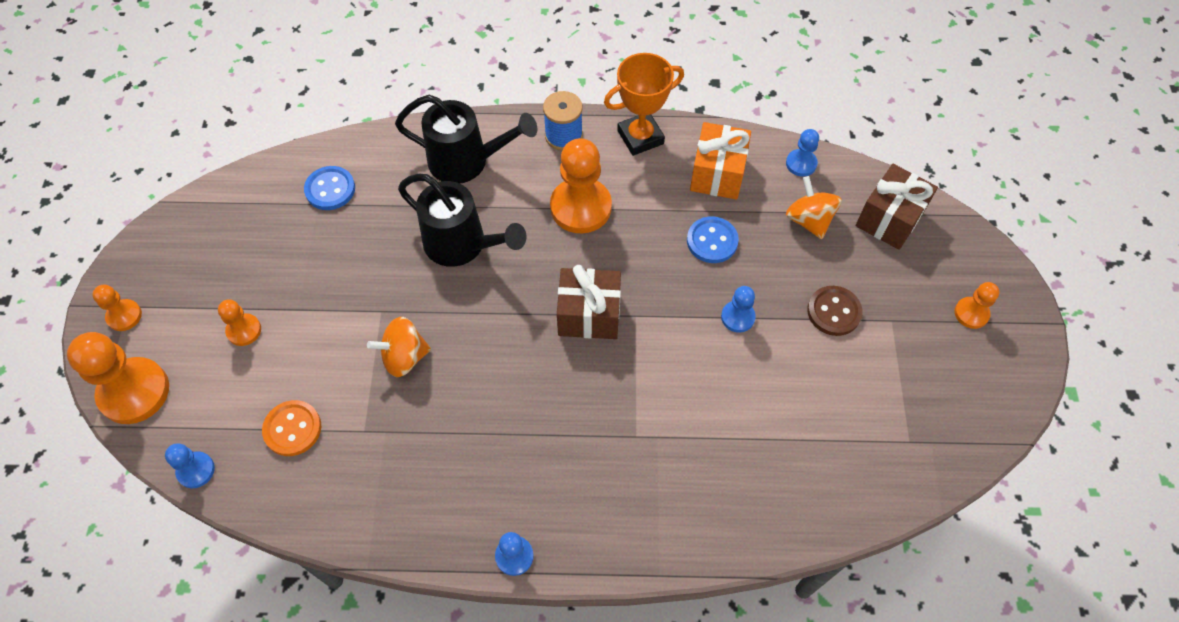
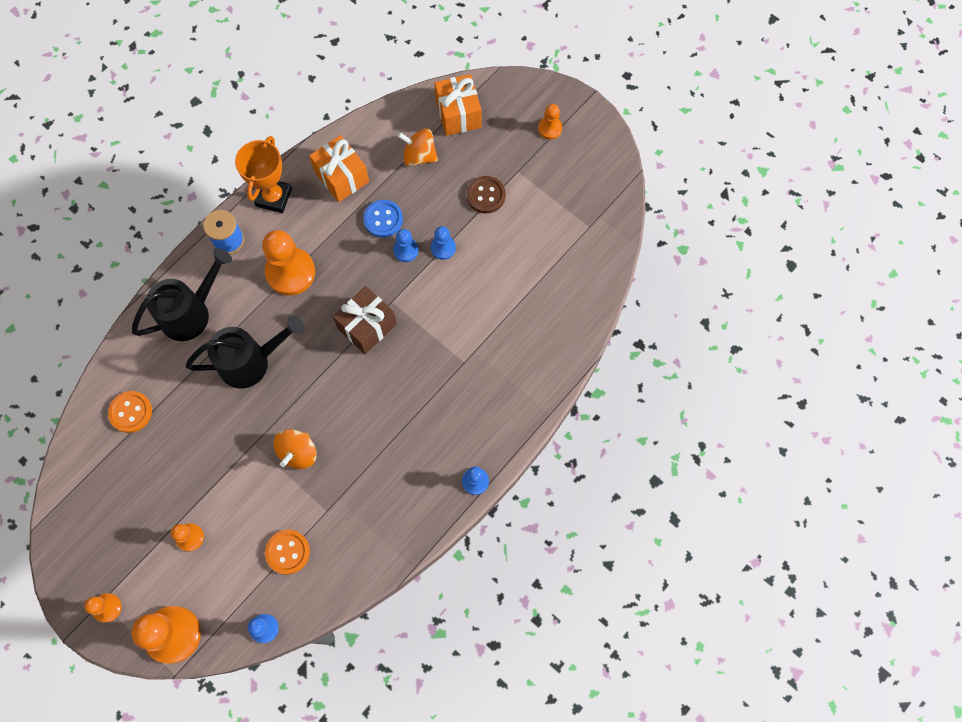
camera: 50 degrees left, 10 degrees up
blue button [304,166,355,210] -> orange button [108,391,152,433]
blue pawn [786,129,819,177] -> blue pawn moved to [393,229,419,262]
brown gift [856,164,938,250] -> orange gift [434,74,481,136]

